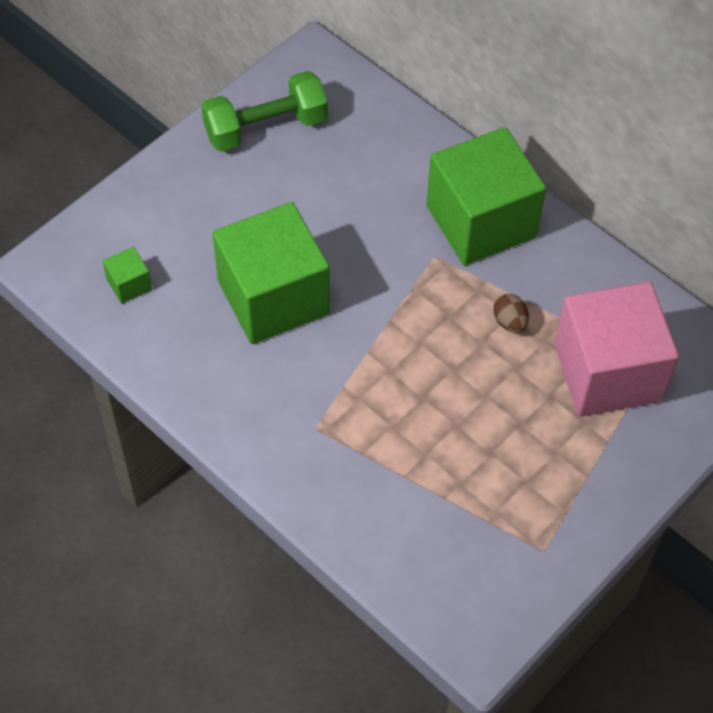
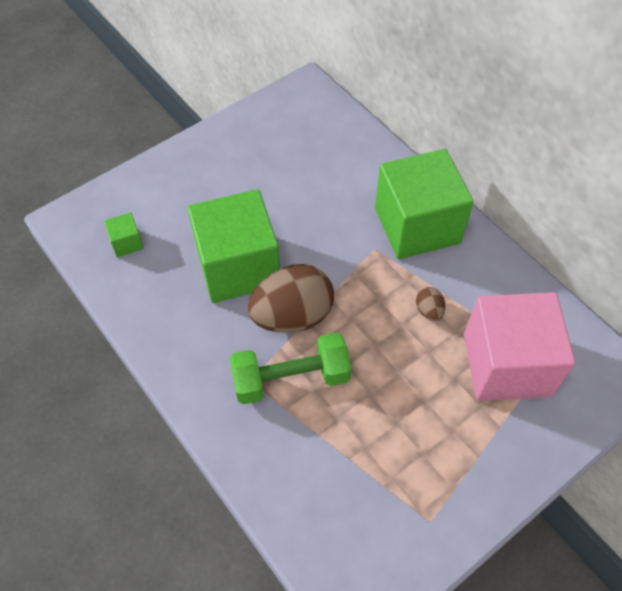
camera: 10 degrees right, 0 degrees up
green dumbbell [202,71,328,152] -> green dumbbell moved to [230,332,352,404]
none -> brown egg [248,264,334,333]

